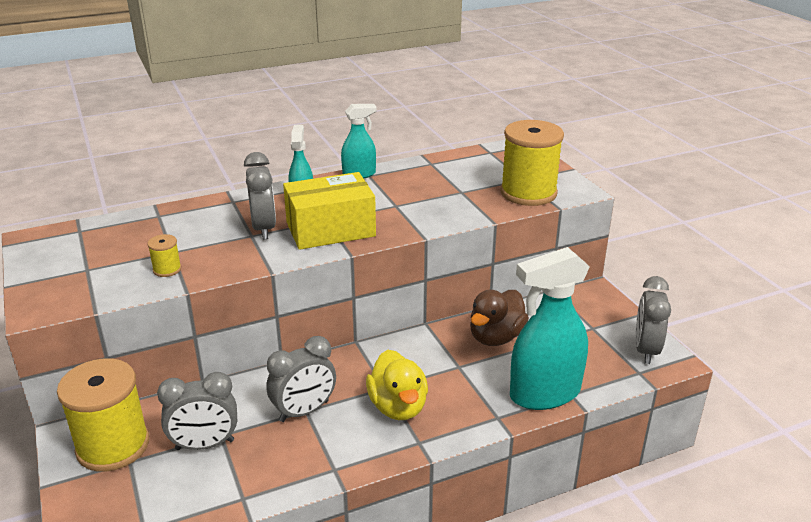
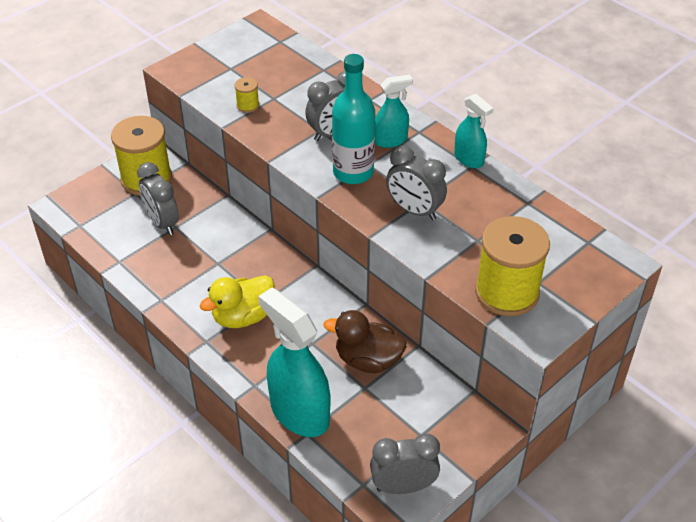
camera: 70 degrees right, 15 degrees up
grey clock [266,336,336,422] -> grey clock moved to [386,146,447,220]
yellow box [283,172,376,250] -> turquoise bottle [332,54,375,184]

